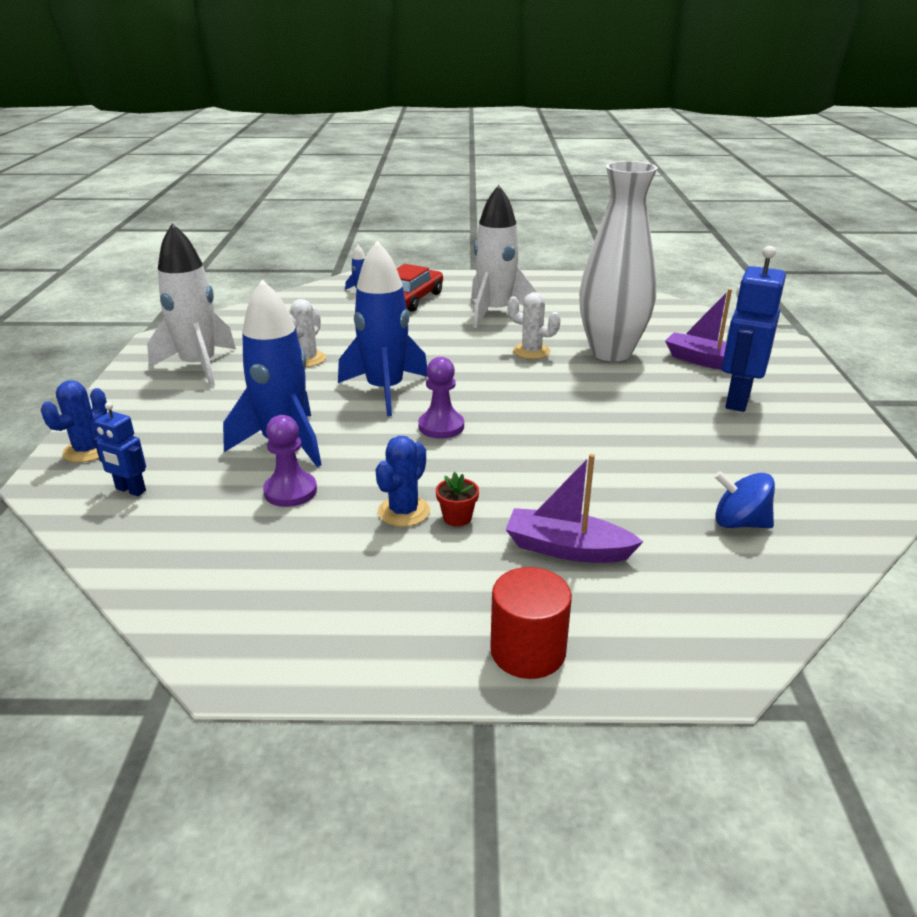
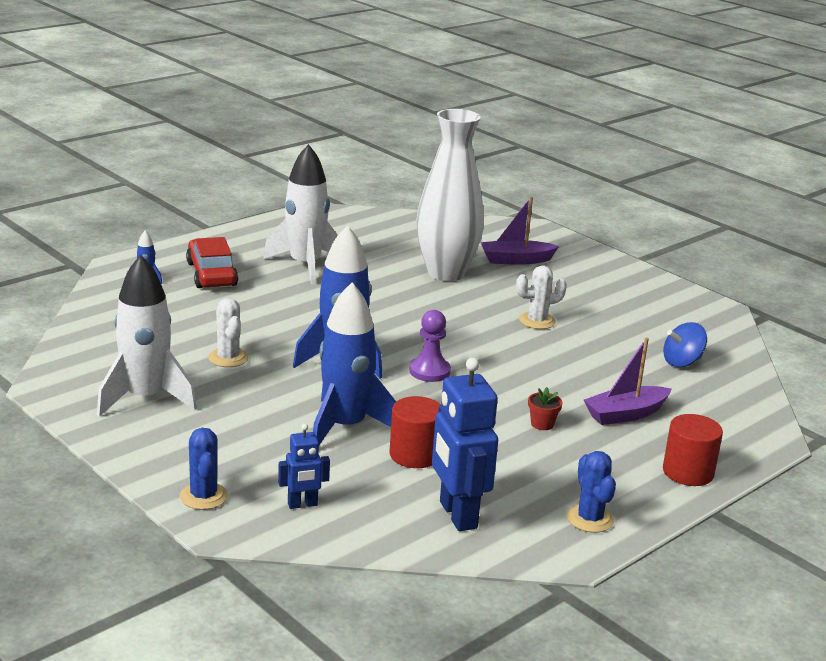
camera: 45 degrees left, 5 degrees down
purple pawn [263,415,317,507] -> red cylinder [390,396,441,468]
blue cactus [376,436,430,527] -> blue cactus moved to [567,451,616,533]
white cactus [507,292,561,359] -> white cactus moved to [516,265,567,329]
blue robot [722,246,786,412] -> blue robot moved to [432,358,498,531]

